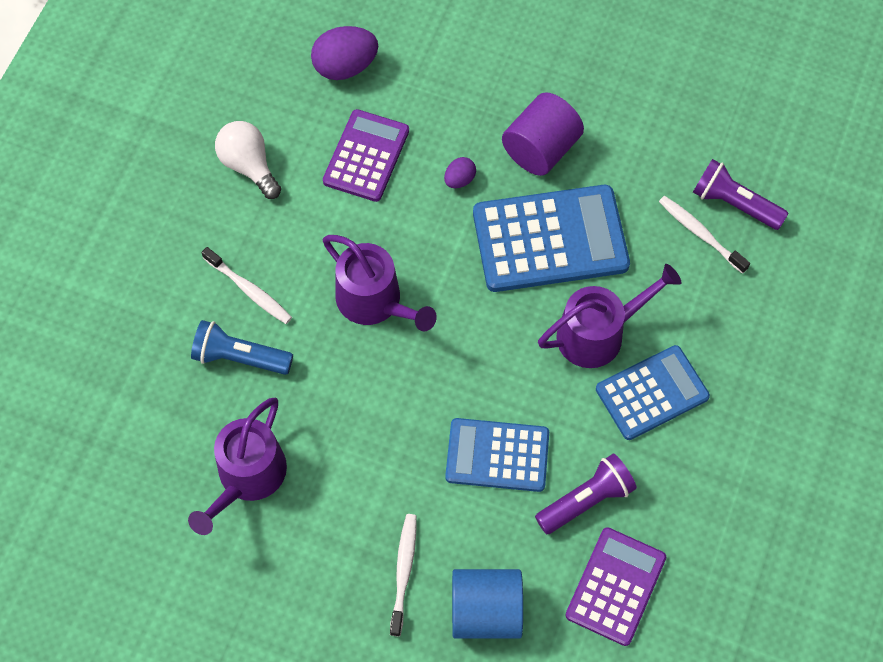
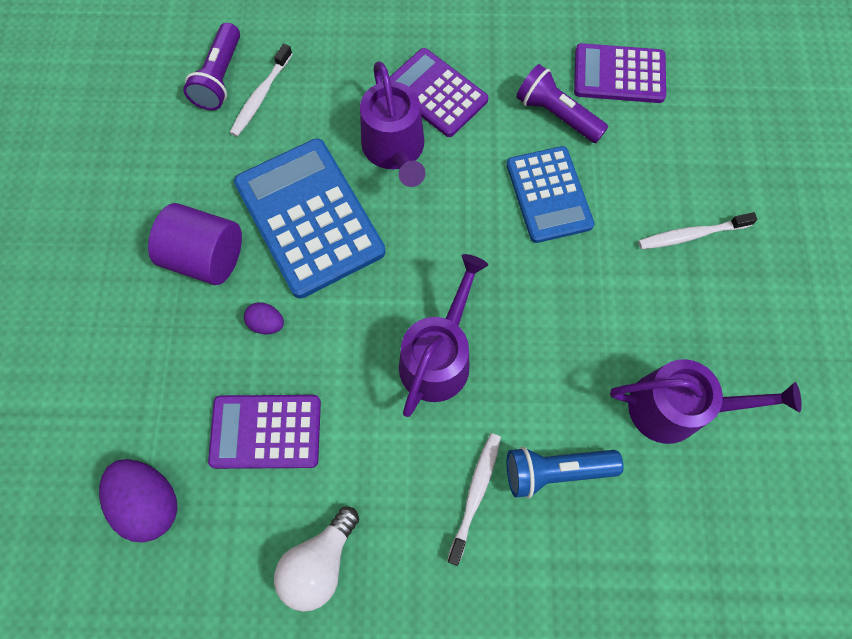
camera: 110 degrees left, 5 degrees up
blue flashlight [191,320,293,375] -> blue flashlight turned 90 degrees clockwise [507,447,624,498]
blue cylinder [452,569,523,639] -> none
purple watering can [538,264,682,368] -> purple watering can turned 150 degrees counterclockwise [360,61,425,187]
blue calculator [596,345,710,440] -> purple calculator [389,48,488,137]

